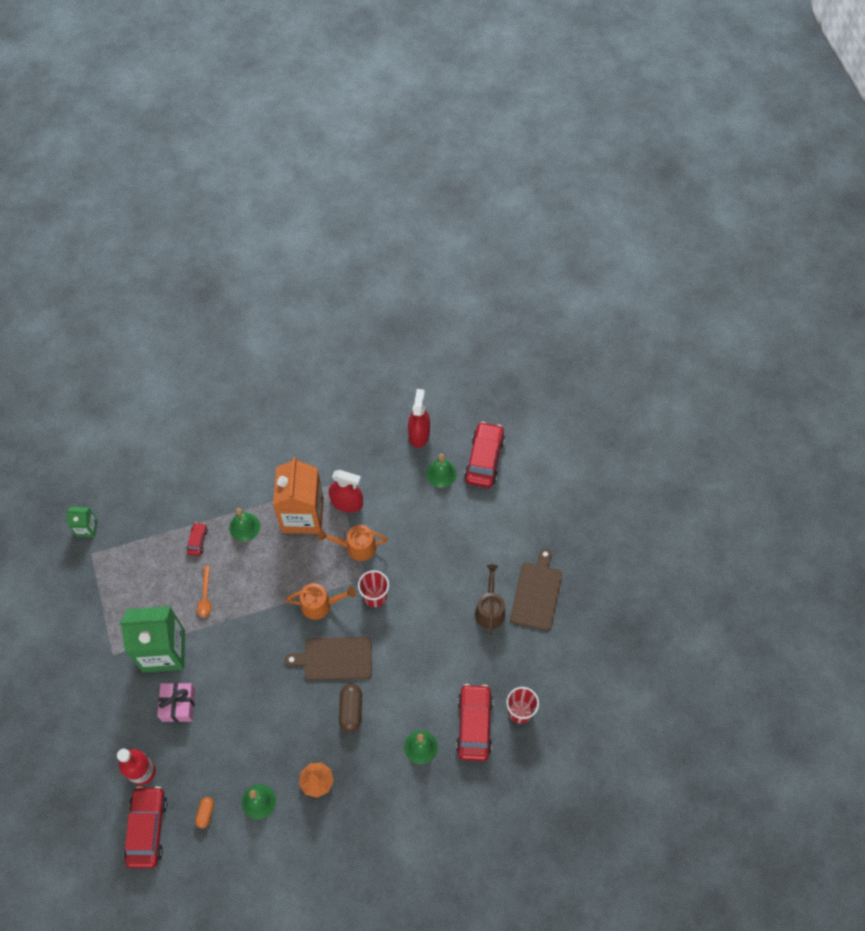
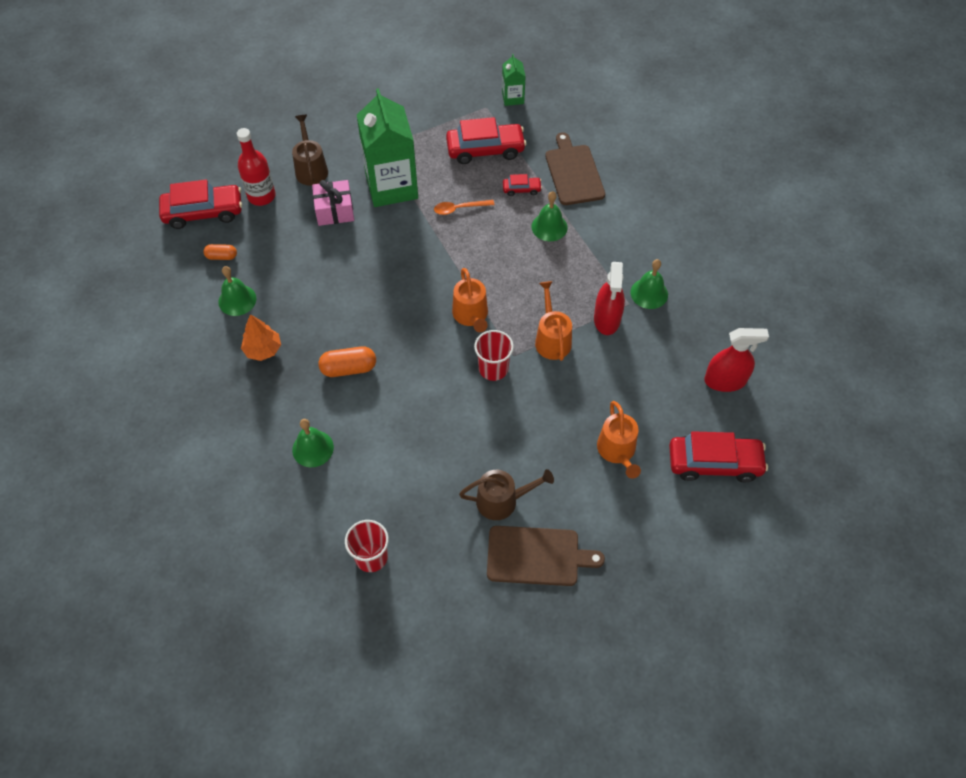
camera: 80 degrees right, 5 degrees down
orange carton [273,457,324,534] -> none
brown cutting board [285,637,372,681] -> brown cutting board moved to [545,132,605,205]
brown capsule [339,684,362,732] -> orange capsule [318,346,376,377]
green bell [426,453,457,488] -> green bell moved to [630,259,668,309]
red car [456,684,493,761] -> red car moved to [446,117,526,164]
none -> brown watering can [292,115,328,186]
none -> orange watering can [597,401,641,479]

